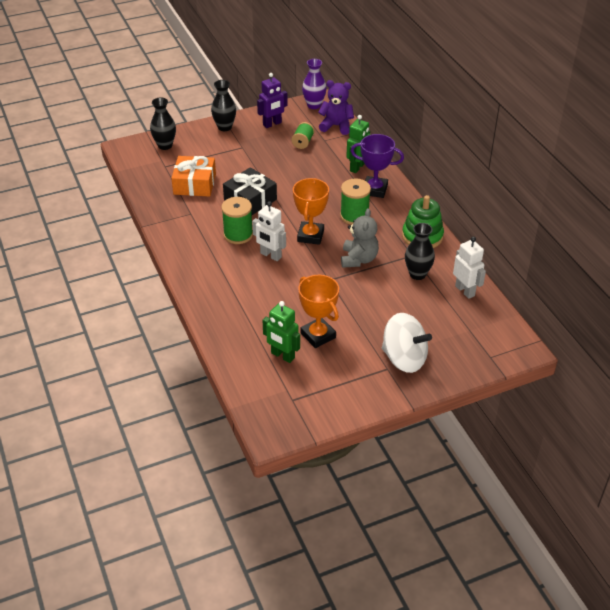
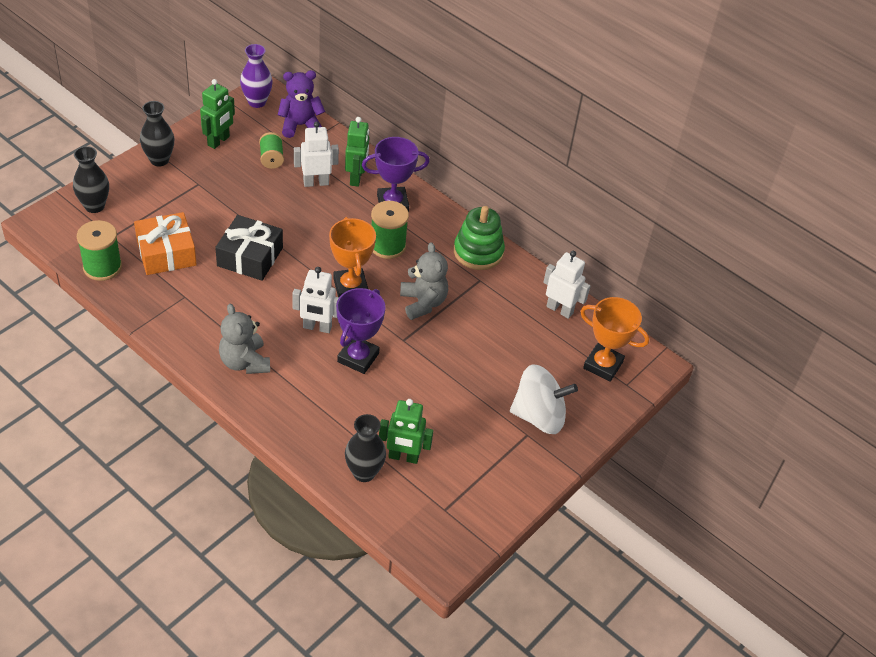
camera: 30 degrees left, 5 degrees up
green spool [221,197,253,244] -> green spool moved to [77,220,122,281]
purple robot [257,73,288,128] -> green robot [200,79,235,149]
orange trophy [298,275,339,348] -> orange trophy moved to [580,297,649,382]
black vase [405,223,435,280] -> black vase moved to [345,414,386,482]
none -> grey teddy bear [219,303,270,374]
none -> white robot [294,122,339,187]
none -> purple trophy [336,288,385,374]

